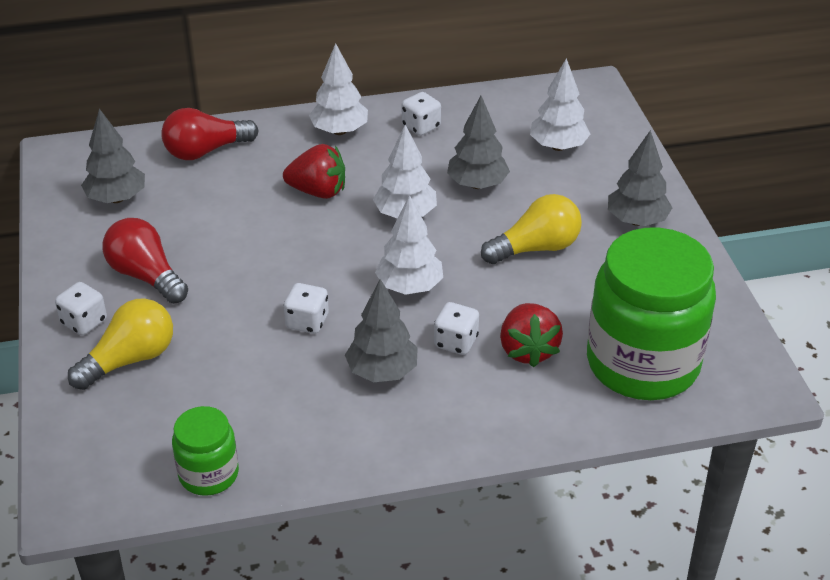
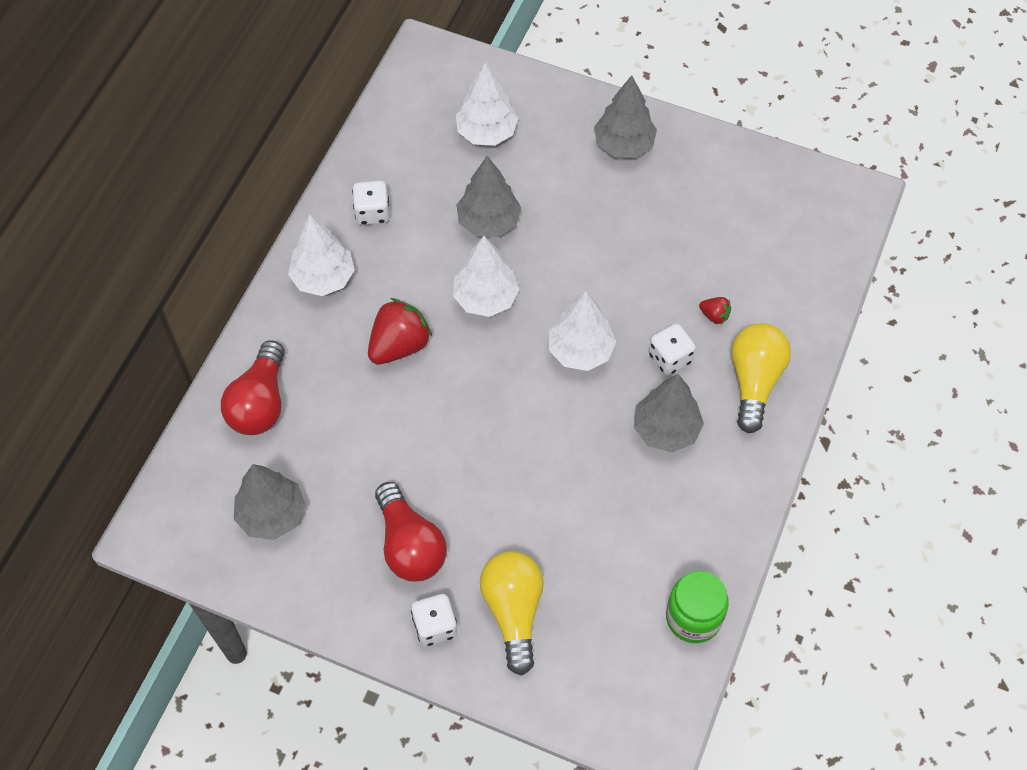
camera: 55 degrees left, 20 degrees up
red light bulb [102,218,188,304] -> red light bulb turned 105 degrees counterclockwise [375,482,447,582]
white dice [284,283,329,334] -> none
yellow light bulb [481,194,582,264] -> yellow light bulb moved to [731,323,791,434]
red strawberry [500,303,563,367] -> red strawberry [699,297,731,325], size x0.48
green jar [587,228,716,400] -> none

